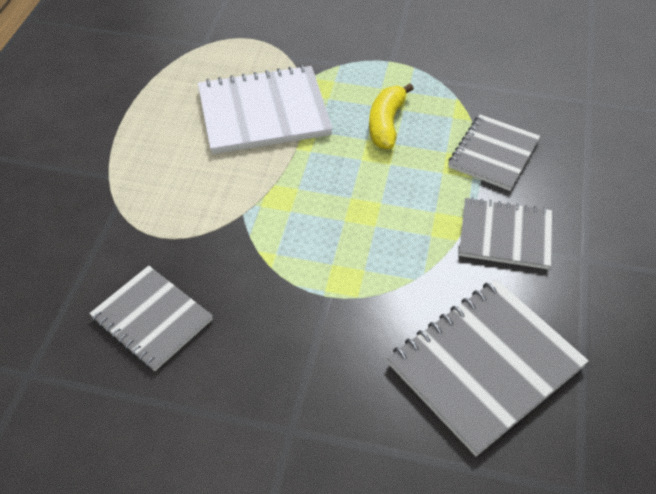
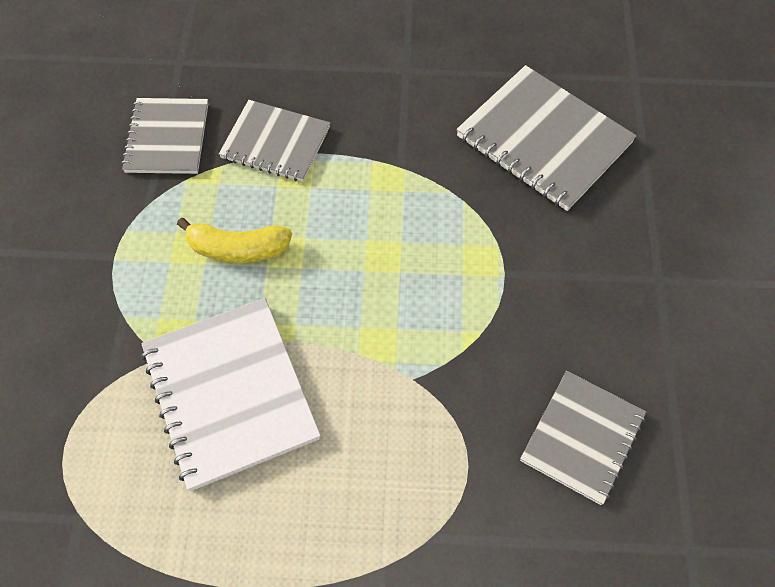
camera: 100 degrees left, 10 degrees up
grey notebook [459,197,552,269] -> grey notebook moved to [121,98,208,174]

